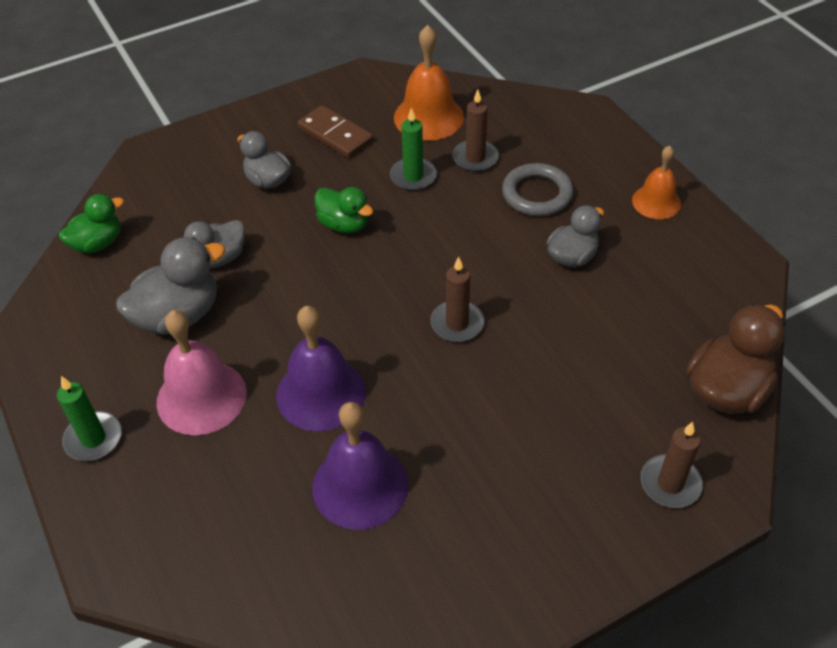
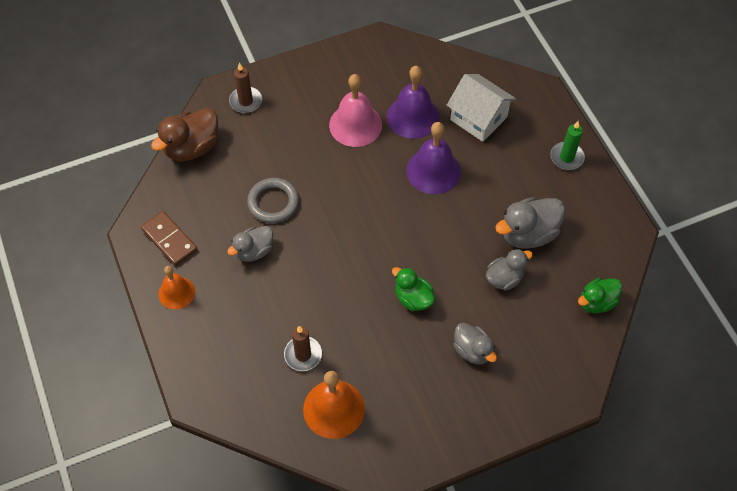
camera: 175 degrees left, 10 degrees up
pink bell [156,310,247,435] -> pink bell moved to [329,74,382,147]
brown domino [298,105,373,158] -> brown domino moved to [141,211,198,266]
green candle [390,108,437,191] -> none
brown candle [430,256,484,342] -> none
grey ring [502,163,574,216] -> grey ring moved to [247,178,299,223]
none -> white house [447,74,516,142]

